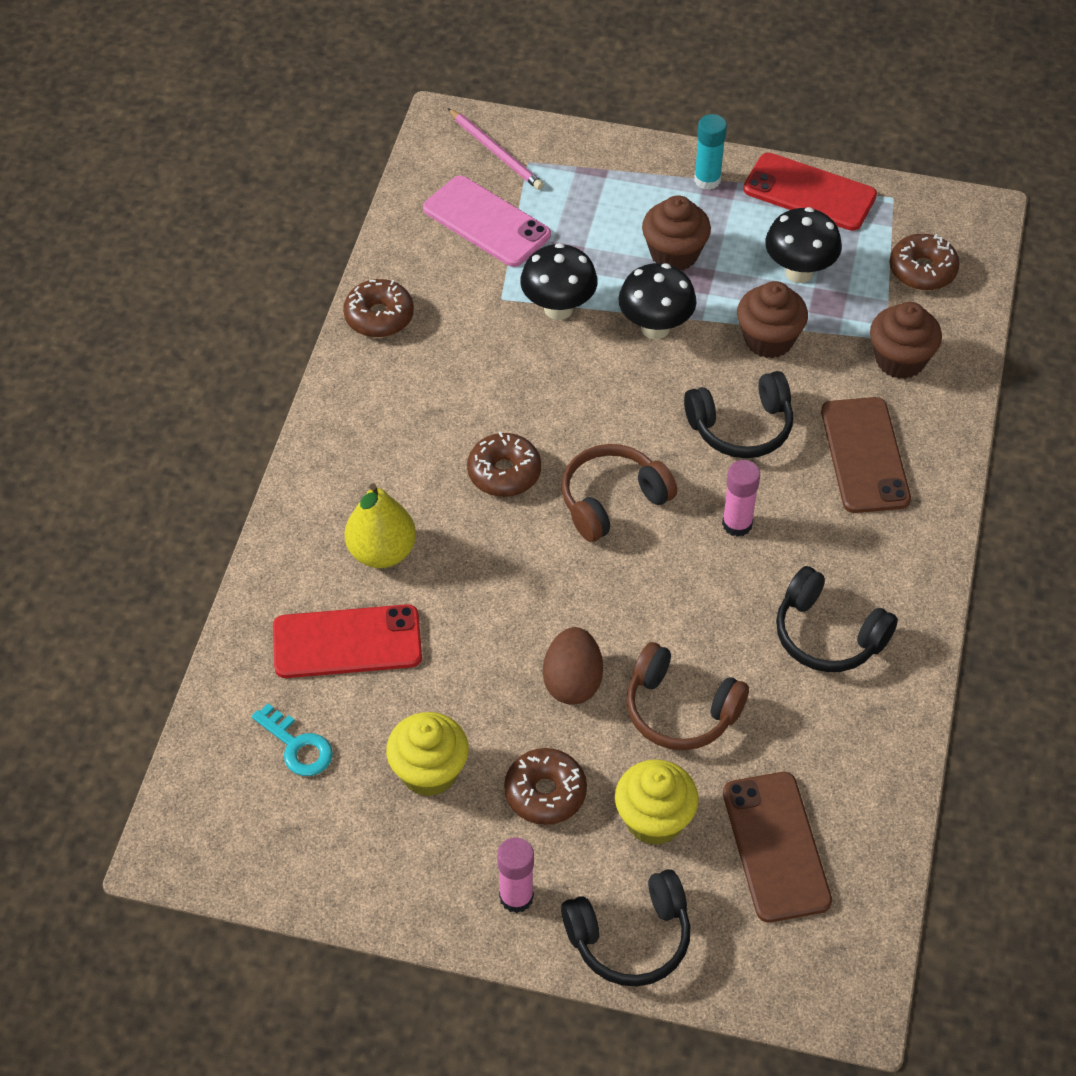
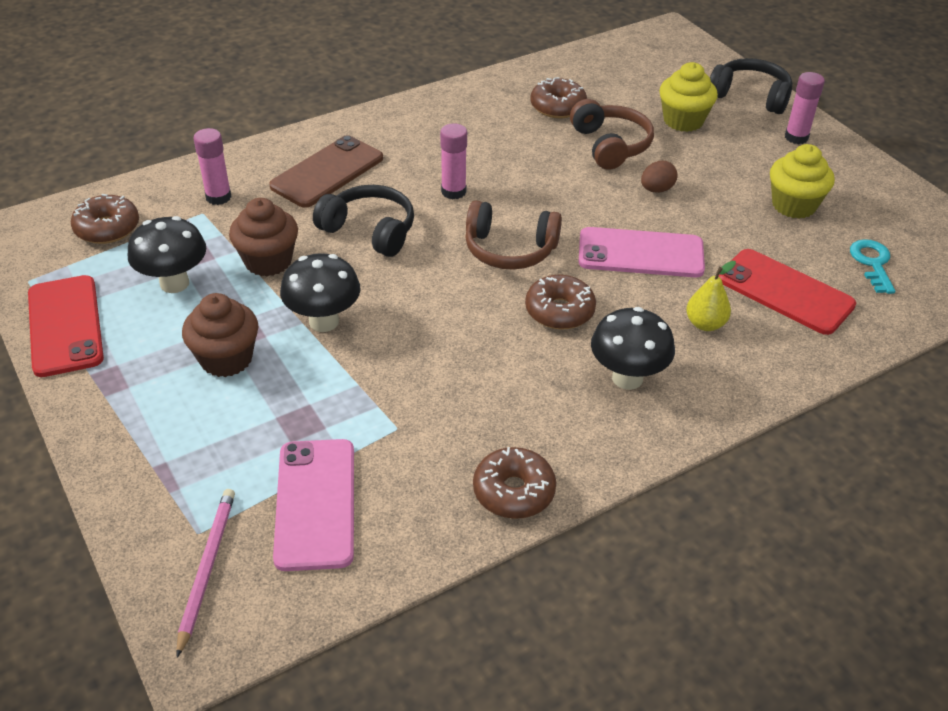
camera: 135 degrees left, 10 degrees down
yellow pear [345,483,416,568] -> yellow pear [686,261,736,331], size x0.66
brown donut [504,748,587,825] -> brown donut moved to [530,77,587,118]
black mushroom [520,243,598,320] -> black mushroom moved to [591,307,675,390]
brown egg [543,627,603,705] -> brown egg [641,161,677,193], size x0.66
turquoise glue stick [694,114,727,190] -> none
brown phone [723,772,832,922] -> none
black headphones [776,566,898,672] -> none
brown cupcake [870,302,942,379] -> pink glue stick [193,128,232,205]
none -> pink phone [578,227,705,277]

